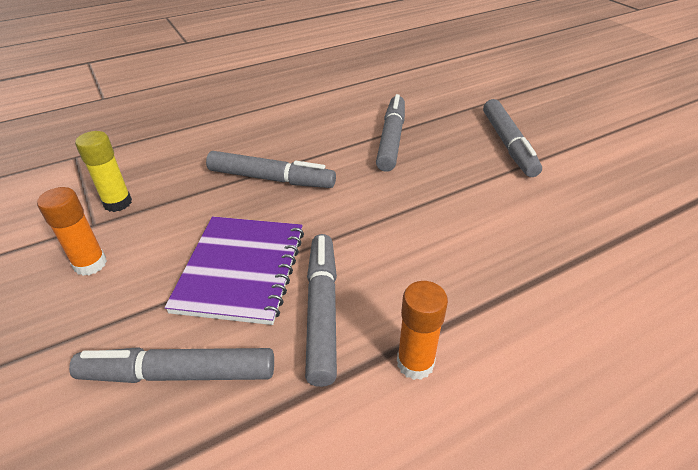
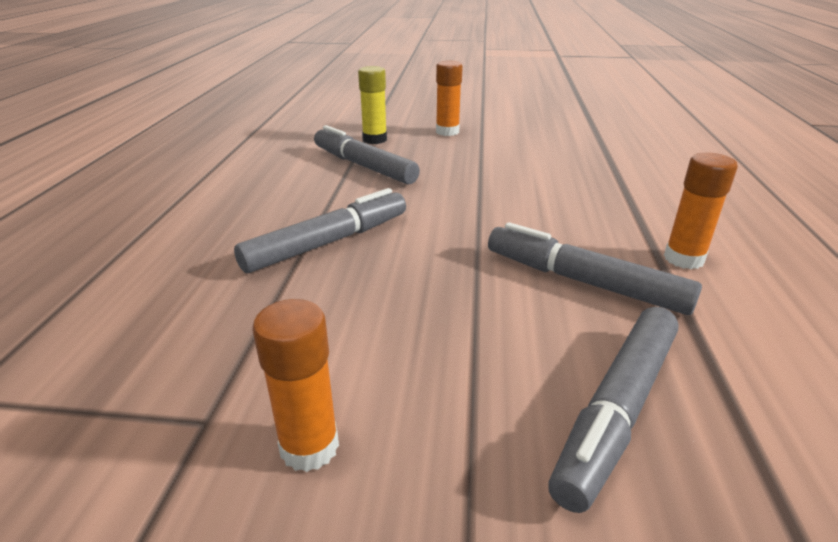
camera: 55 degrees left, 10 degrees down
yellow glue stick [75,131,132,212] -> yellow glue stick moved to [358,66,387,144]
purple notebook [165,217,304,325] -> none
grey marker [483,99,542,177] -> orange glue stick [436,61,463,136]

